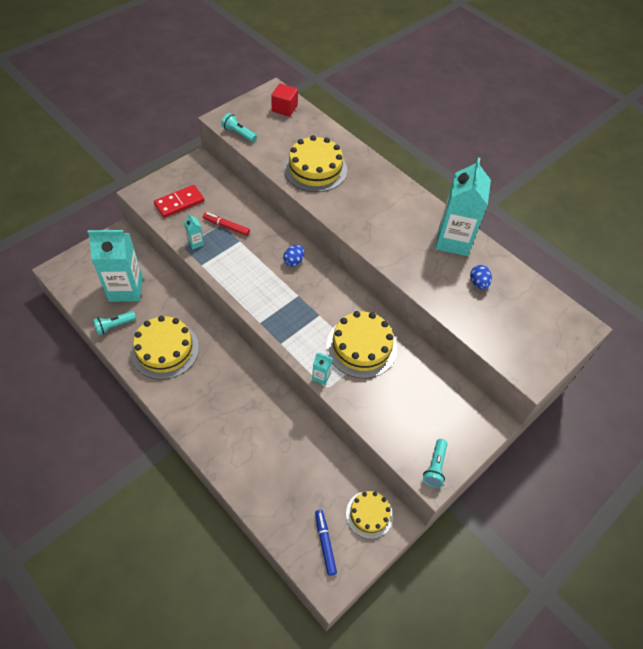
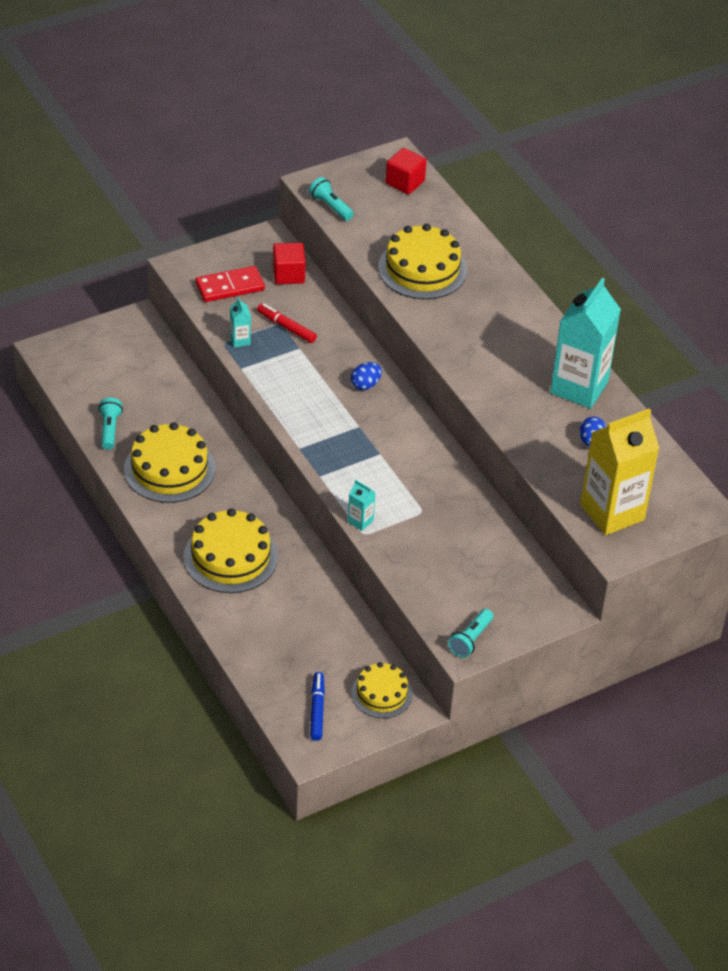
camera: 15 degrees right, 10 degrees down
turquoise carton [88,230,143,302] -> none
turquoise flashlight [93,311,136,335] -> turquoise flashlight turned 105 degrees clockwise [98,398,123,450]
yellow cake [326,311,397,378] -> yellow cake moved to [183,508,278,593]
none -> red cube [273,243,306,284]
none -> yellow carton [580,408,660,535]

